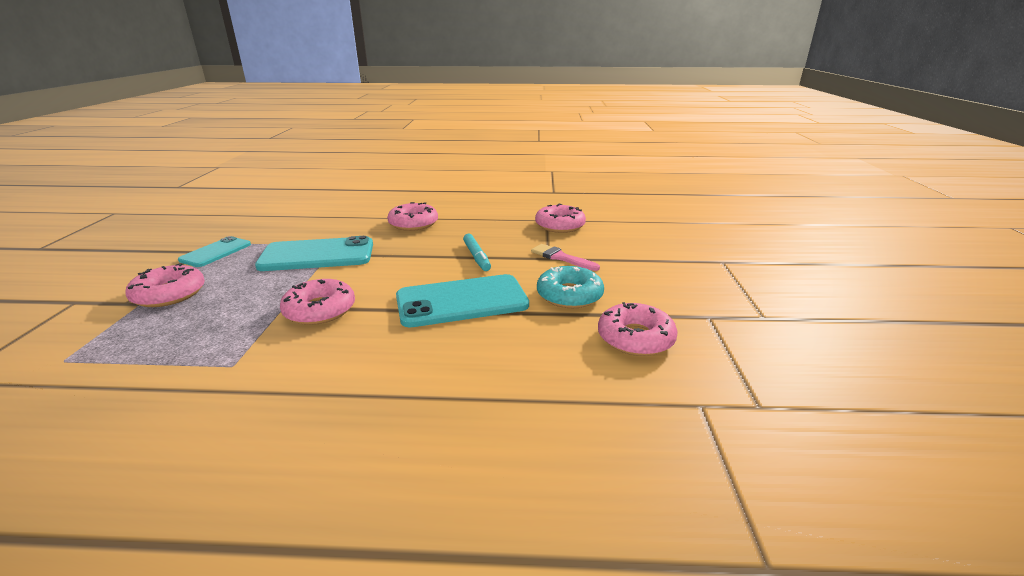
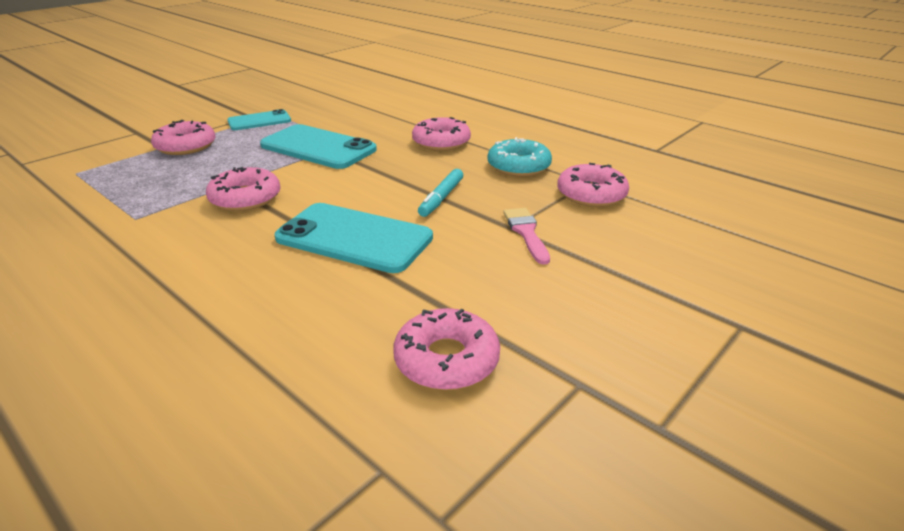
camera: 40 degrees right, 5 degrees up
turquoise donut [537,266,604,308] -> turquoise donut moved to [488,137,552,177]

